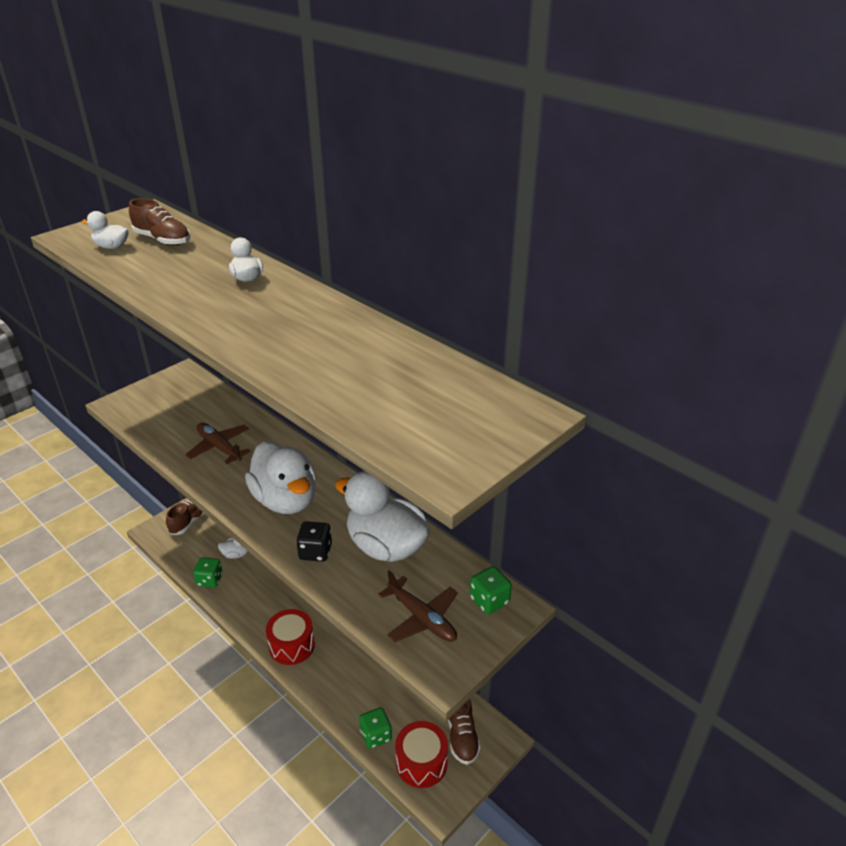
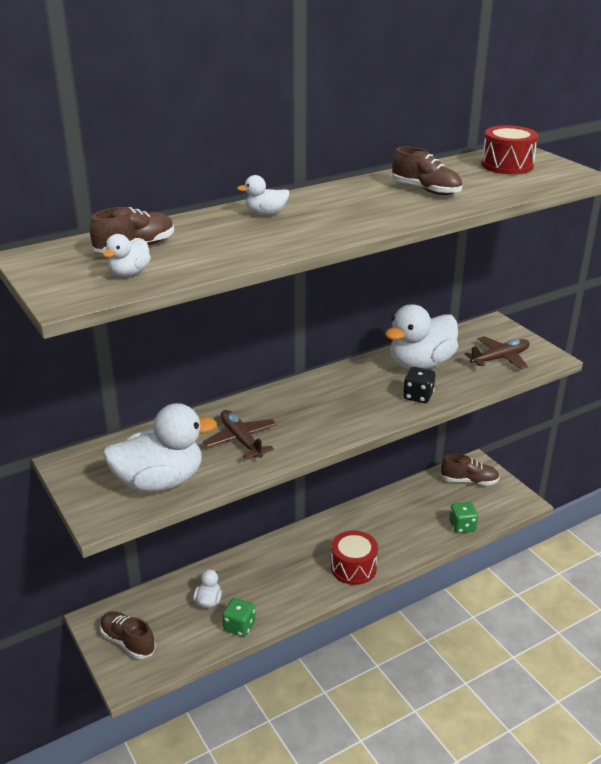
camera: 75 degrees left, 5 degrees down
brown plane [185,423,251,464] -> brown plane turned 90 degrees clockwise [203,410,277,459]
white duck [245,441,316,514] -> white duck moved to [103,403,217,492]
red drum [395,721,448,788] -> red drum moved to [481,125,538,174]
green dice [470,566,512,614] -> none
none -> brown shoe [392,147,462,195]

